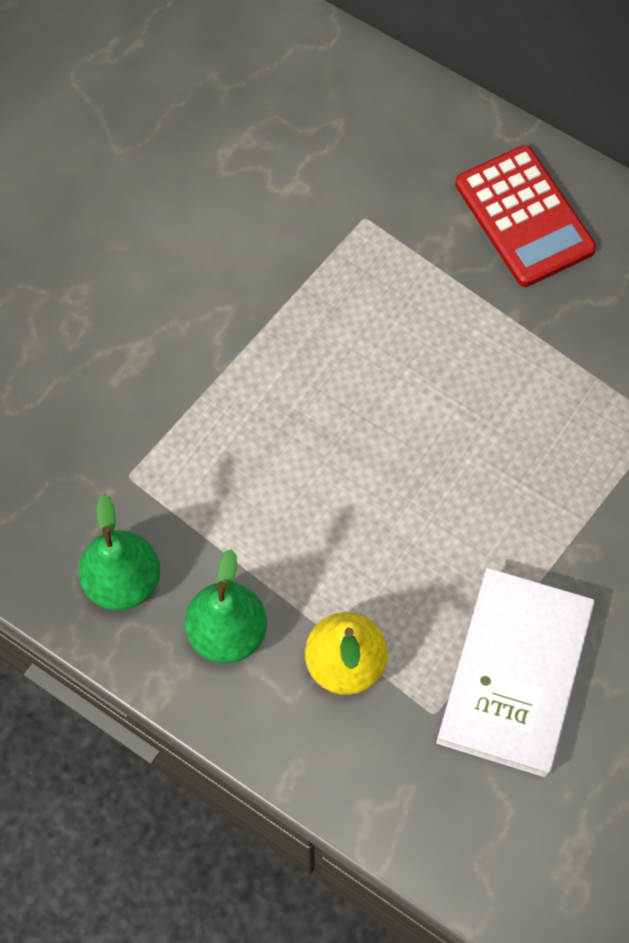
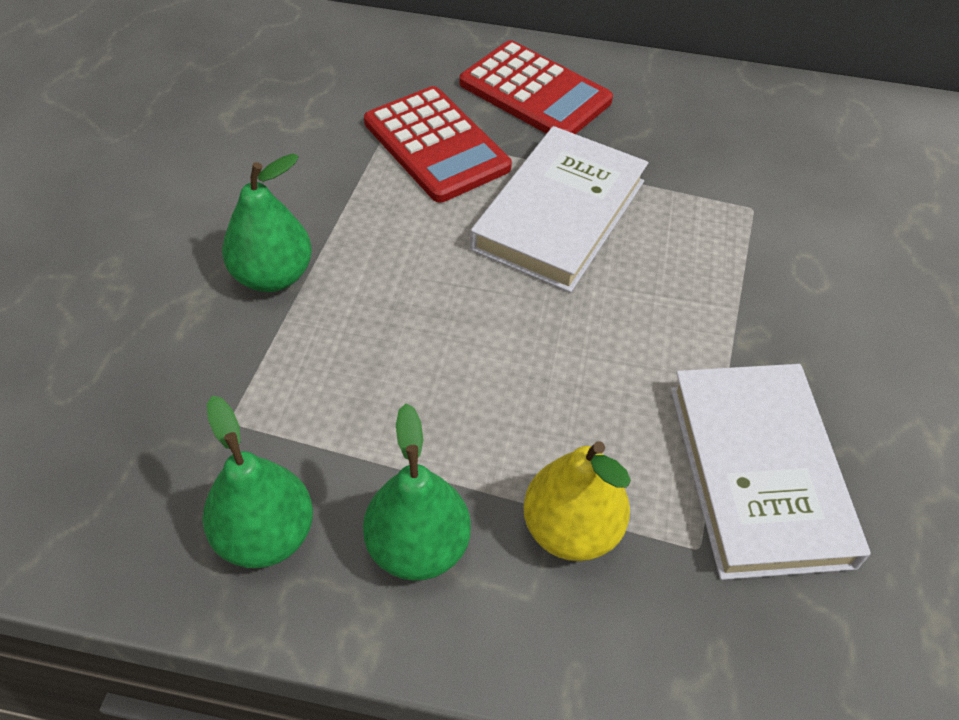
camera: 25 degrees left, 15 degrees down
none -> green pear [222,154,312,292]
none -> red calculator [364,86,512,203]
none -> white book [470,126,648,293]

